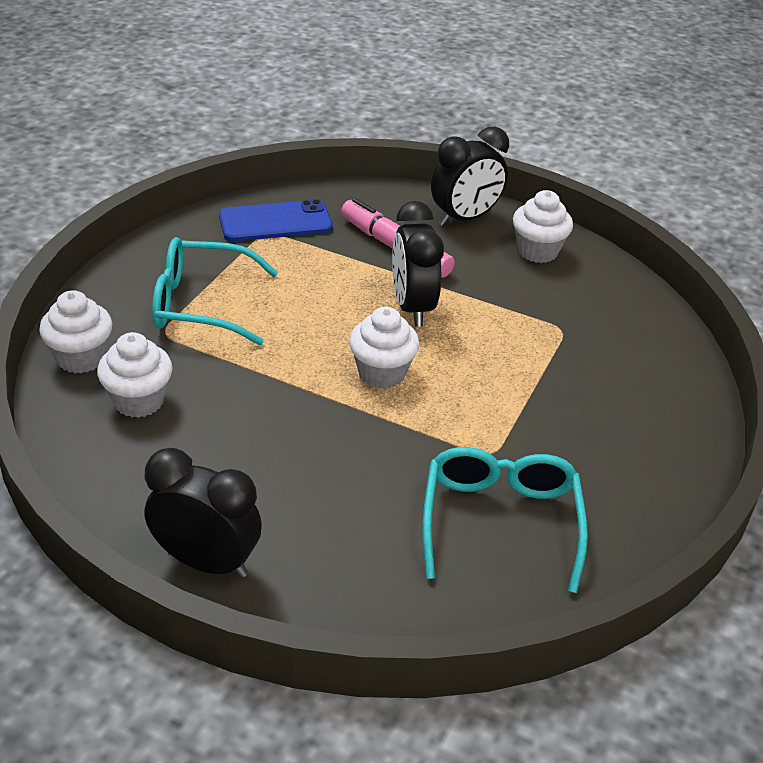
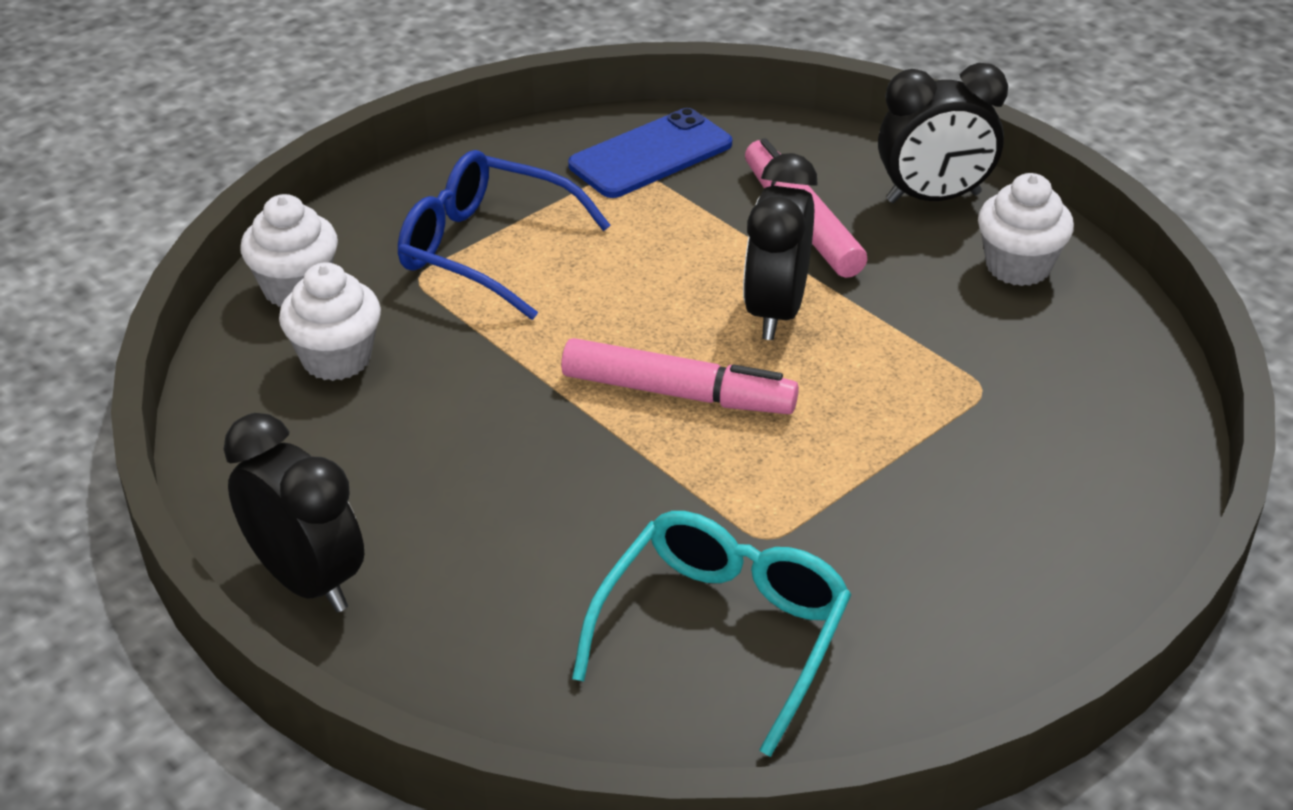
camera: 25 degrees right, 0 degrees up
turquoise glasses [152,237,278,345] -> blue glasses [398,150,611,320]
blue phone [219,199,333,242] -> blue phone turned 45 degrees counterclockwise [568,108,732,198]
white cupcake [349,307,419,389] -> pink marker [561,338,799,414]

